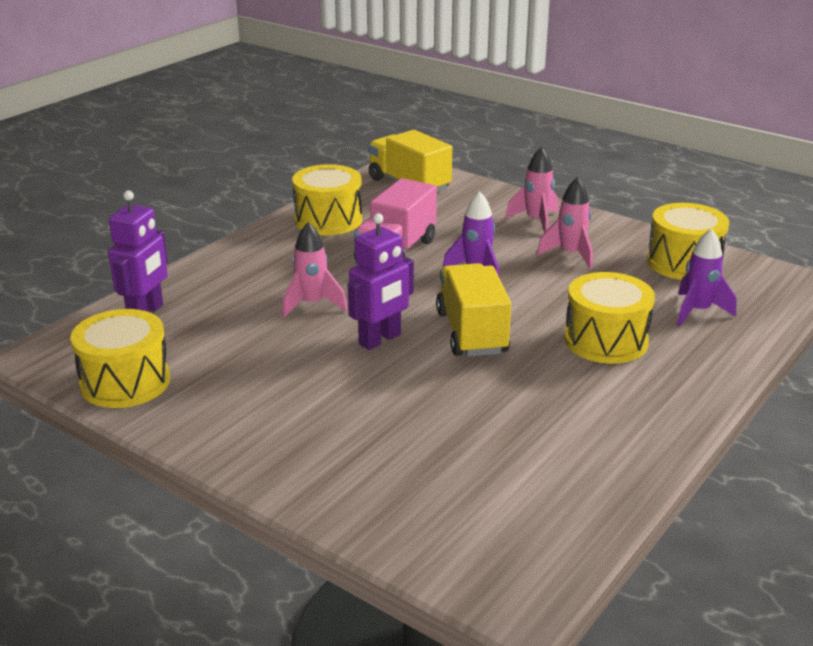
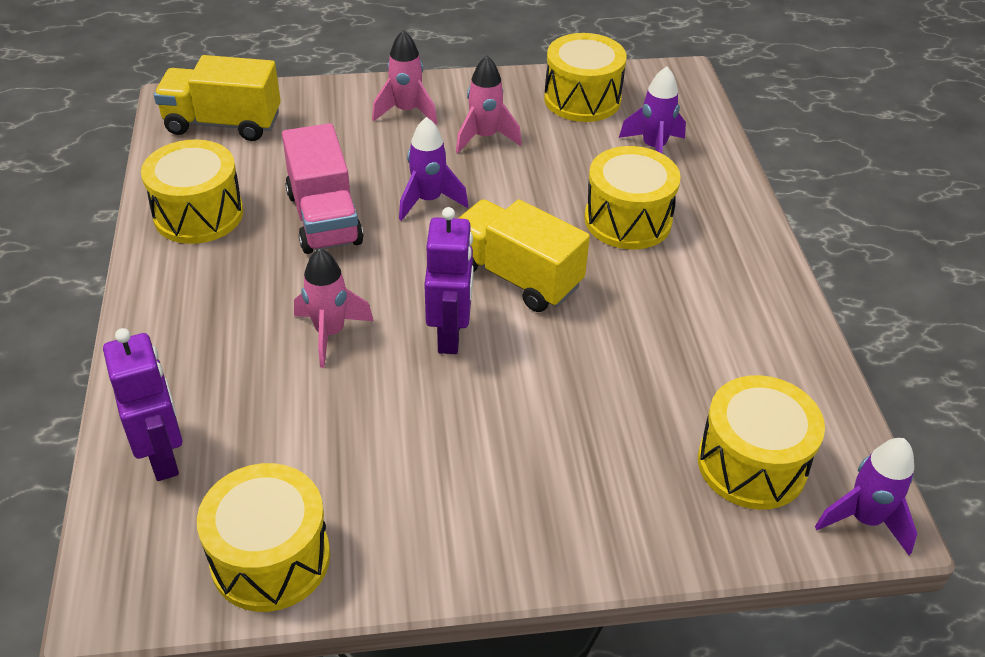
camera: 45 degrees left, 15 degrees up
none -> yellow drum [698,375,825,510]
none -> purple rocket [815,438,917,555]

